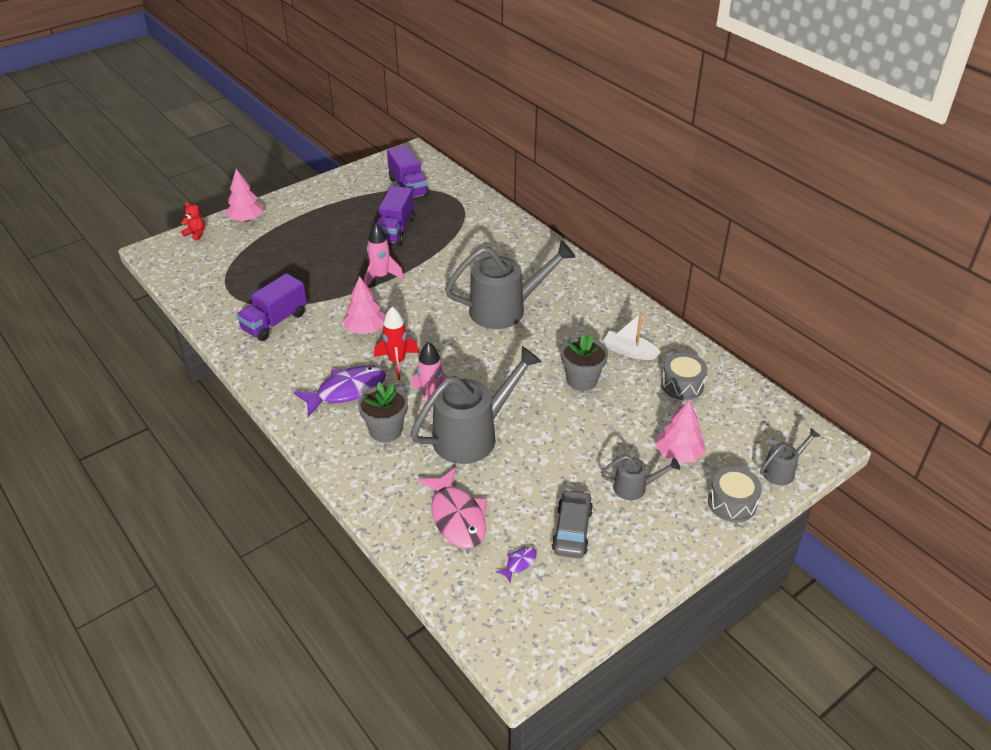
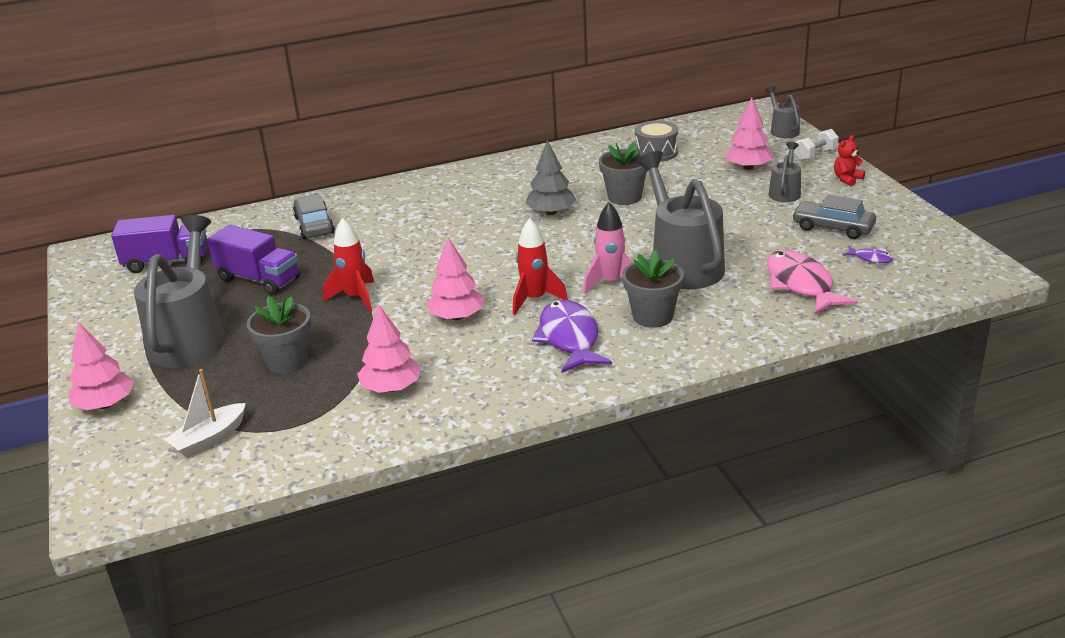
camera: 70 degrees left, 10 degrees down
red teddy bear [181,202,205,241] -> red teddy bear moved to [834,135,865,186]
purple truck [236,273,307,341] -> pink tree [357,304,421,393]
pink rocket [365,223,404,286] -> red rocket [323,218,374,312]
pink fish [417,467,487,549] -> pink fish turned 105 degrees counterclockwise [767,250,858,315]
grey watering can [445,240,576,329] -> grey watering can moved to [134,215,225,368]
purple fish [496,547,537,583] -> purple fish turned 150 degrees clockwise [842,246,894,263]
white boat [603,312,661,360] -> white boat moved to [164,369,246,458]
grey drum [708,467,762,522] -> white dumbbell [794,129,839,161]
none -> grey flower pot [247,296,311,374]
none -> grey car [293,194,335,239]
none -> grey tree [525,140,576,215]

